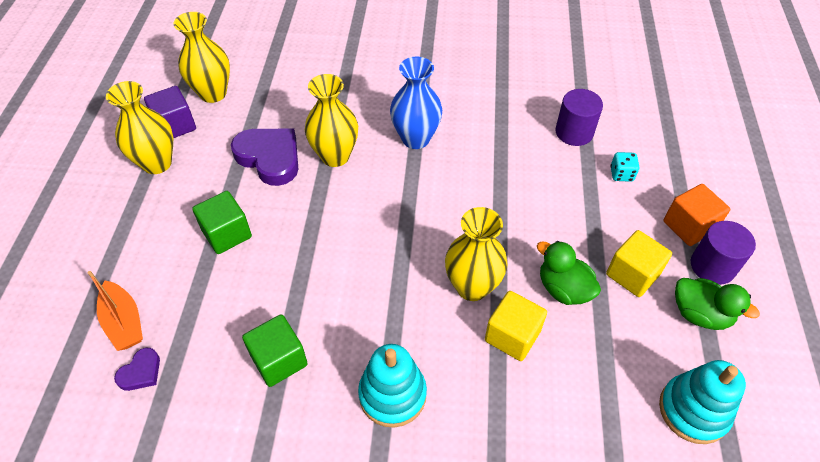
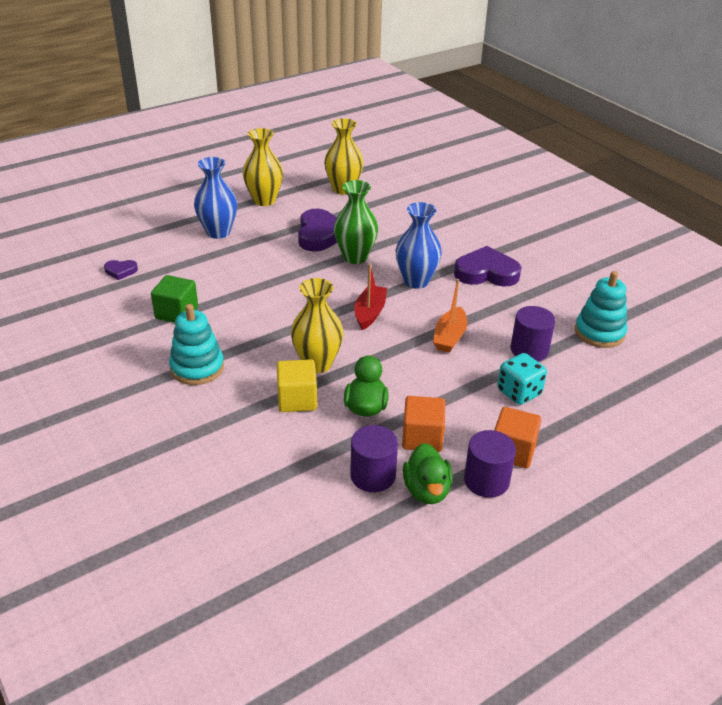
camera: 50 degrees right, 15 degrees down
orange boat [88,271,143,351] -> orange boat moved to [433,279,467,353]
purple cube [144,86,196,138] -> none
green cube [192,191,252,254] -> none
yellow vase [305,74,358,167] -> green vase [334,180,378,264]
yellow cube [606,230,672,297] -> orange cube [402,396,445,452]
turquoise dice [610,152,640,182] -> turquoise dice [497,353,547,405], size x1.57
turquoise stacking toy [659,360,746,444] -> turquoise stacking toy moved to [575,271,627,348]
none -> blue vase [194,157,237,239]
none -> purple cylinder [350,425,398,492]
none -> red boat [354,263,387,330]
none -> purple heart [454,246,521,287]

